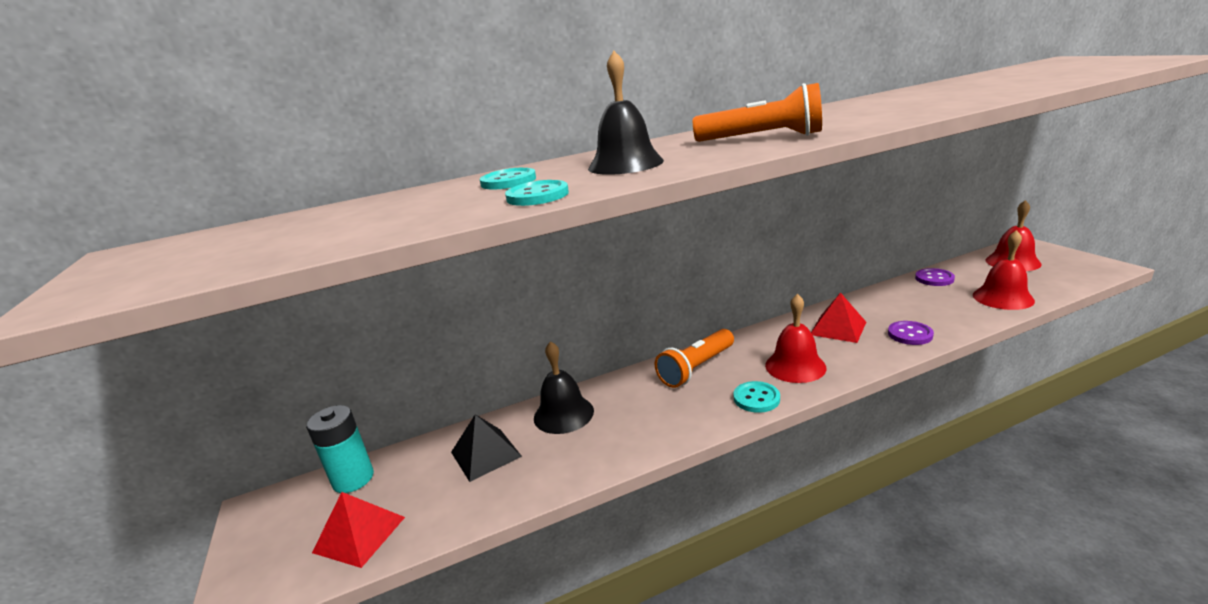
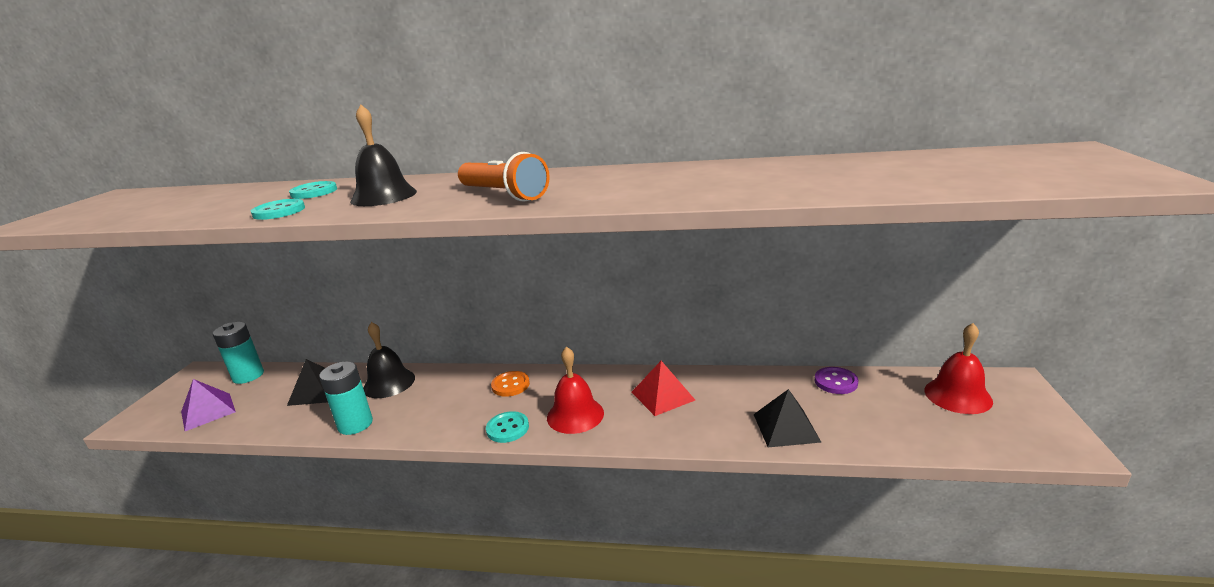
camera: 30 degrees right, 0 degrees up
red pyramid [312,492,405,568] -> purple pyramid [181,379,236,431]
orange flashlight [654,329,734,388] -> orange button [491,371,530,397]
purple button [888,321,934,345] -> none
red bell [973,230,1035,310] -> none
none -> turquoise battery [319,361,373,435]
none -> black pyramid [753,389,822,447]

